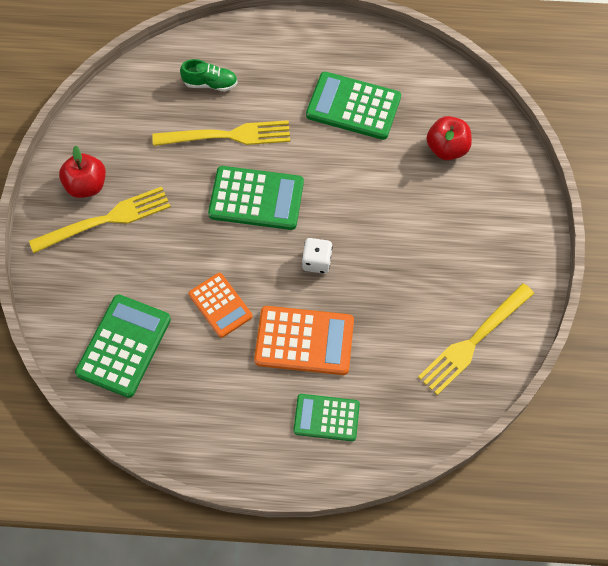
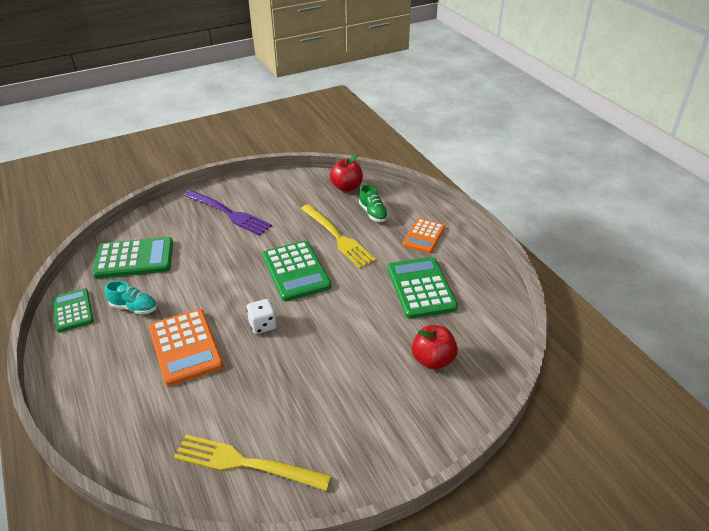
camera: 60 degrees right, 25 degrees down
yellow fork [29,186,171,253] -> purple fork [184,190,272,235]
red apple [59,146,106,198] -> red apple moved to [330,154,363,192]
orange calculator [189,273,253,338] -> orange calculator moved to [403,218,445,253]
green calculator [293,394,360,441] -> green calculator moved to [52,288,94,332]
none -> turquoise shoe [105,281,157,315]

